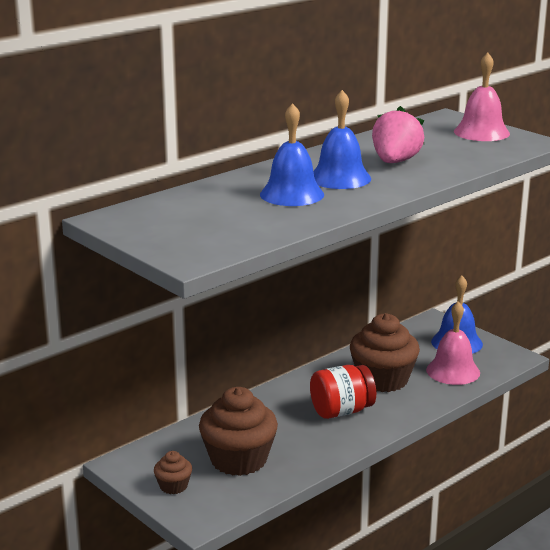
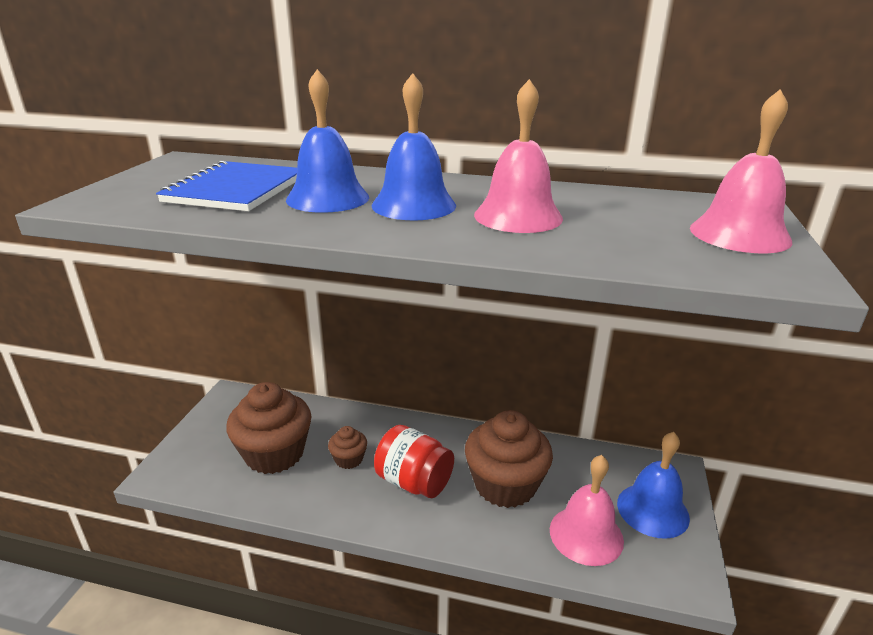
camera: 55 degrees right, 5 degrees up
brown cupcake [154,451,192,494] -> brown cupcake moved to [328,426,367,469]
pink strawberry [372,106,424,163] -> pink bell [474,79,563,233]
none -> blue notebook [156,160,297,211]

